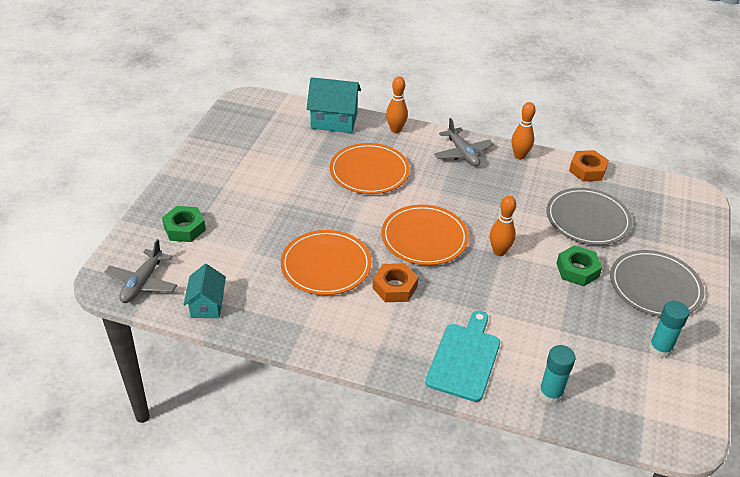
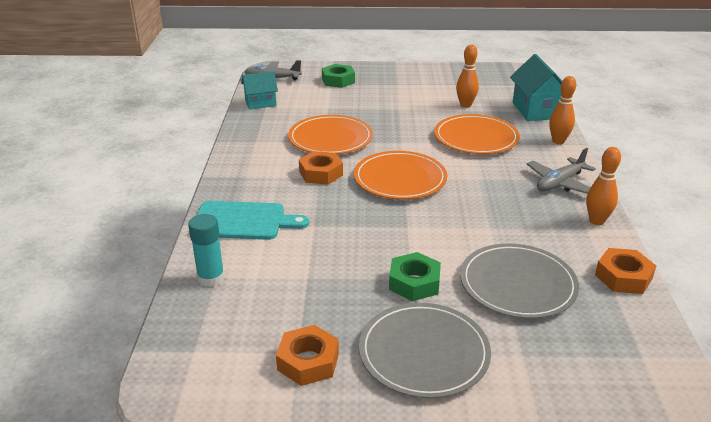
camera: 75 degrees right, 10 degrees down
orange bowling pin [490,196,516,256] -> orange bowling pin moved to [456,45,479,108]
turquoise glue stick [649,301,689,358] -> orange nut [276,325,339,386]

